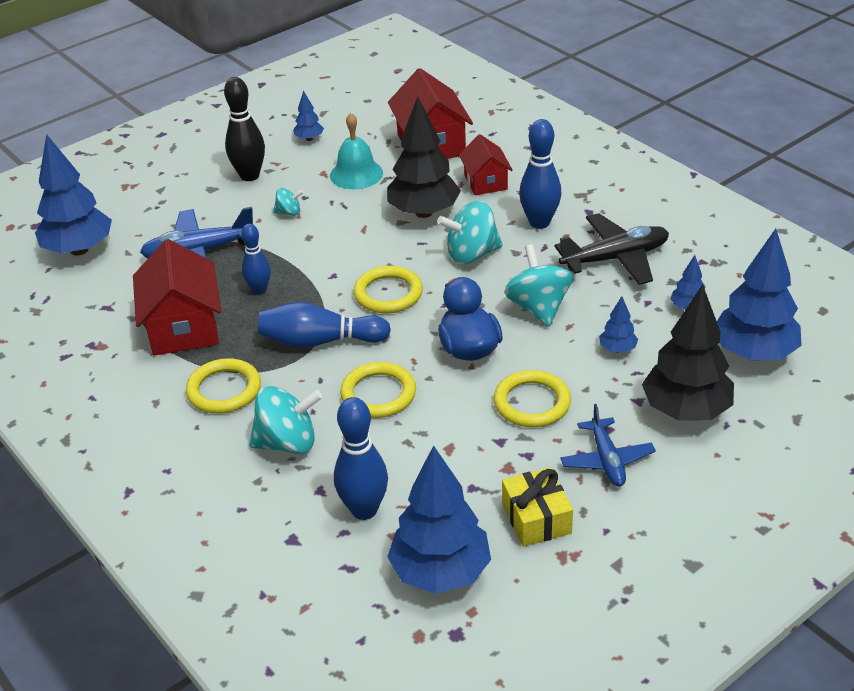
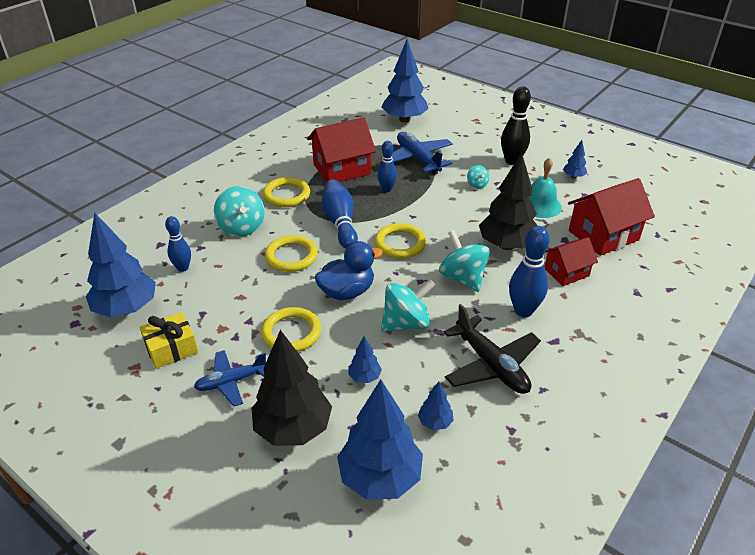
camera: 75 degrees right, 0 degrees up
blue bowling pin [334,397,388,520] -> blue bowling pin [165,216,191,272], size x0.65

